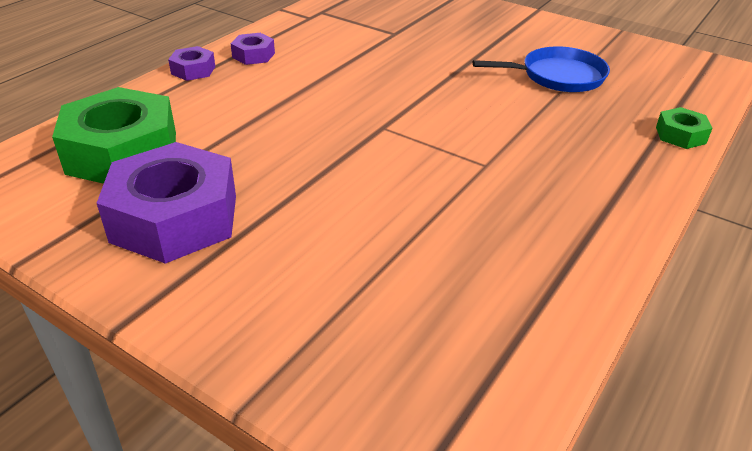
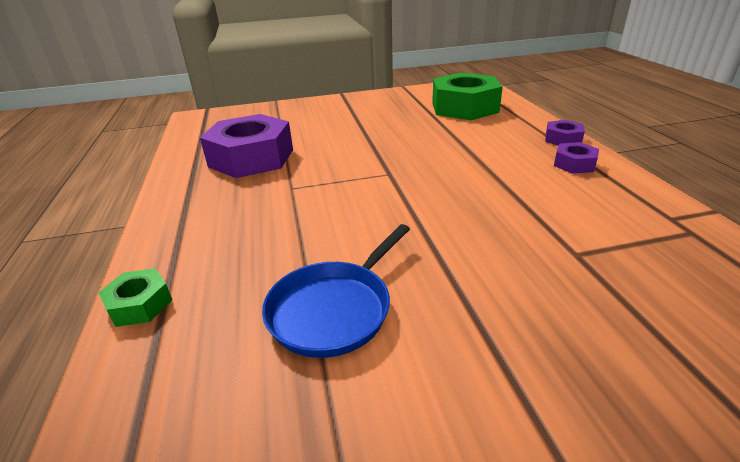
camera: 135 degrees right, 5 degrees down
purple nut [97,142,236,264] -> purple nut moved to [200,114,293,178]

